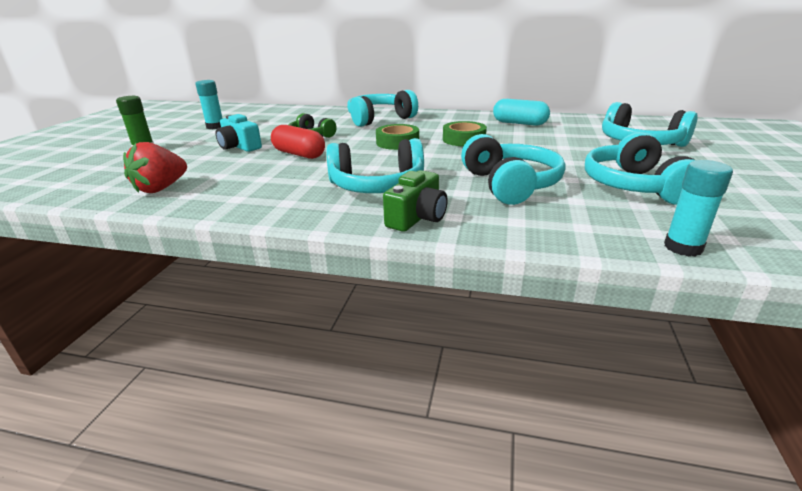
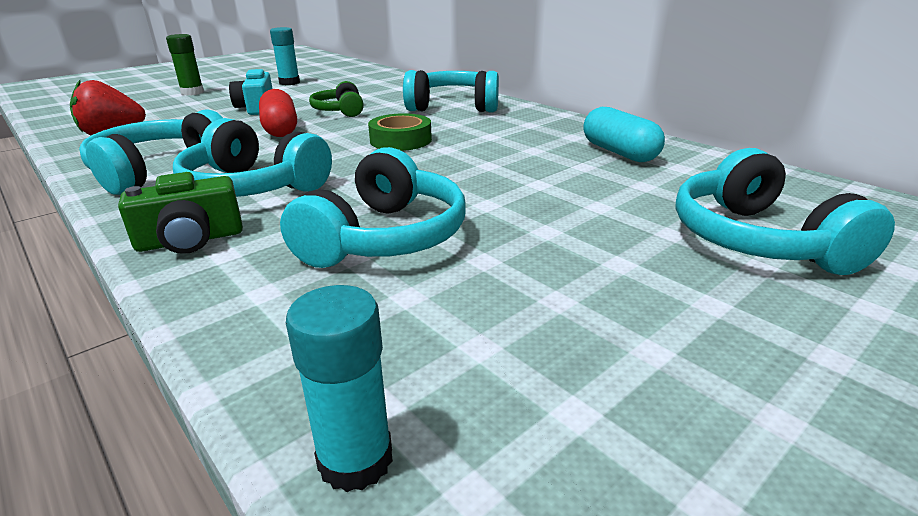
camera: 35 degrees right, 0 degrees up
green tape [443,121,487,146] -> none
turquoise headphones [585,132,695,205] -> turquoise headphones moved to [79,110,223,195]

